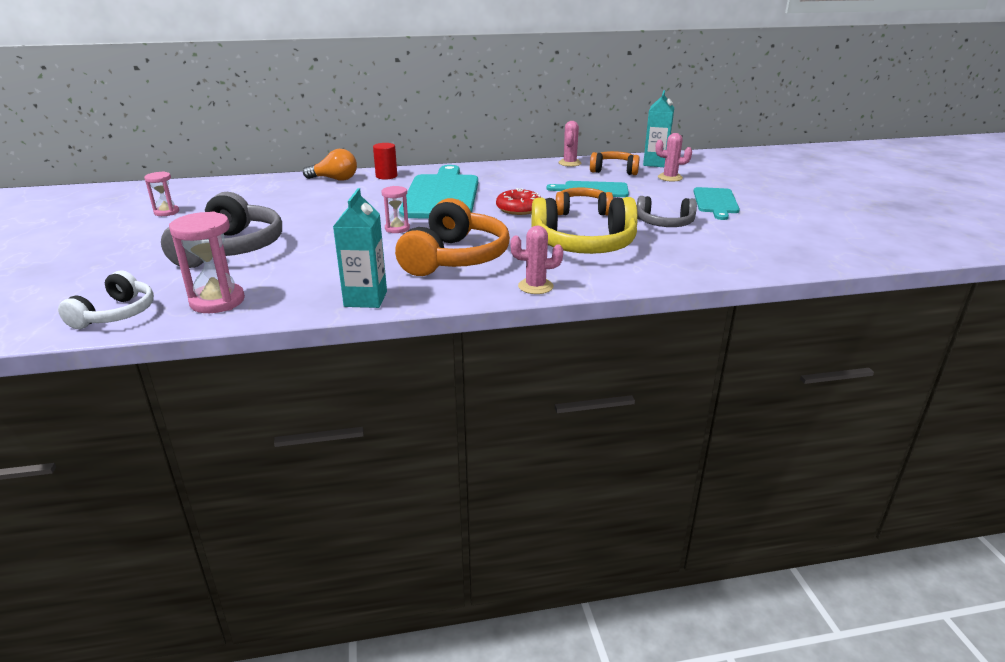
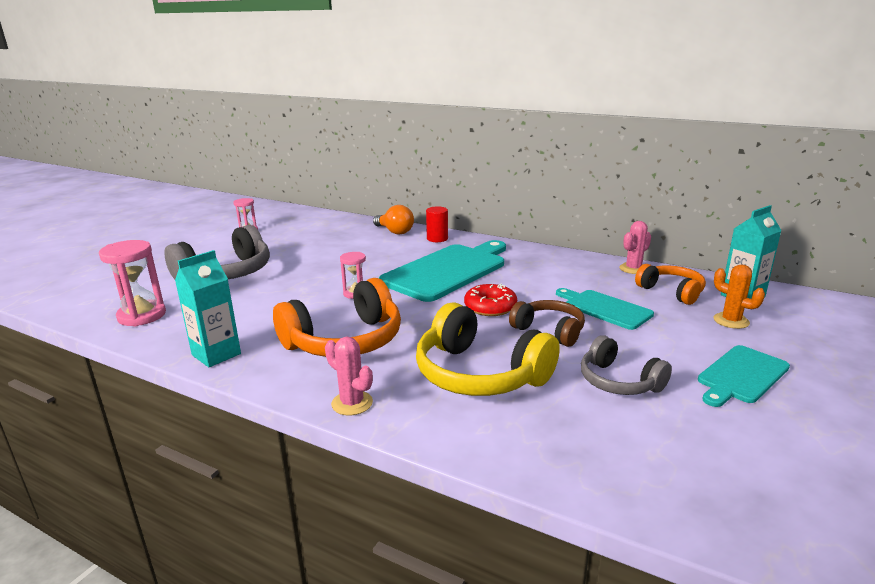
camera: 40 degrees right, 5 degrees down
white headphones [58,271,154,329] -> none
orange headphones [556,187,613,216] -> brown headphones [509,300,585,347]
pink cactus [655,133,692,182] -> orange cactus [713,264,765,329]

